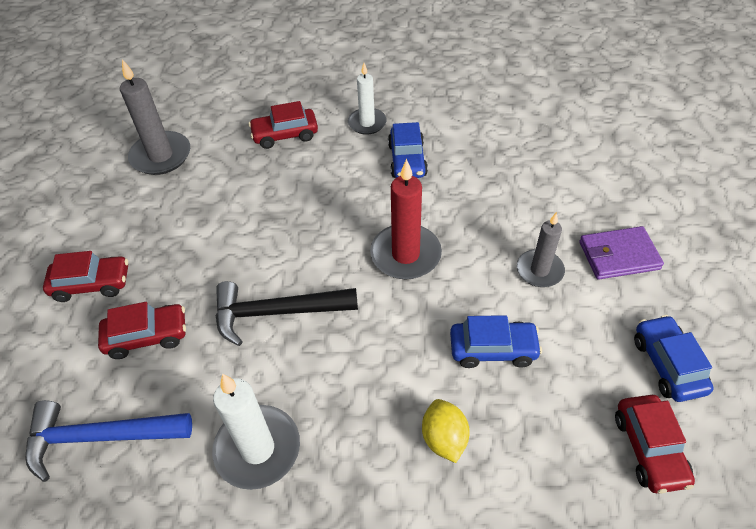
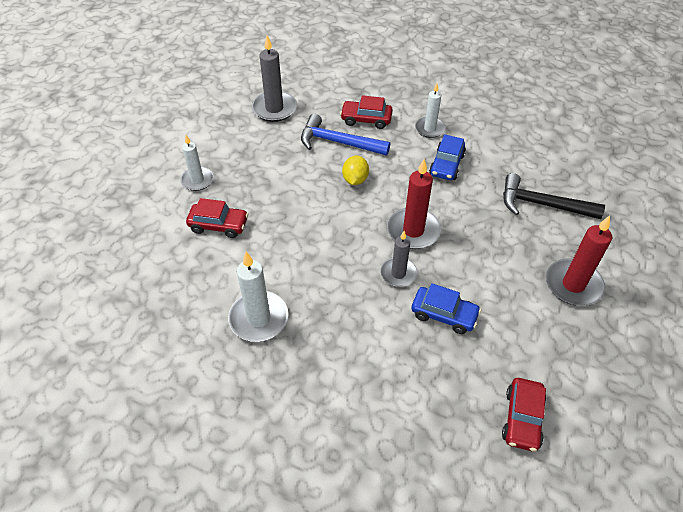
camera: 20 degrees right, 0 degrees up
blue hammer [25,400,192,482] -> blue hammer moved to [301,114,390,156]
red car [43,251,128,302] -> white candle [180,135,214,191]
black hammer [216,281,358,346] -> black hammer moved to [503,173,605,219]
yellow lemon [422,399,470,463] -> yellow lemon moved to [342,156,369,185]
grey candle [517,212,565,287] -> grey candle moved to [380,231,417,287]
purple wallet [579,226,664,280] -> red candle [546,215,612,306]
blue car [634,315,714,402] -> none

